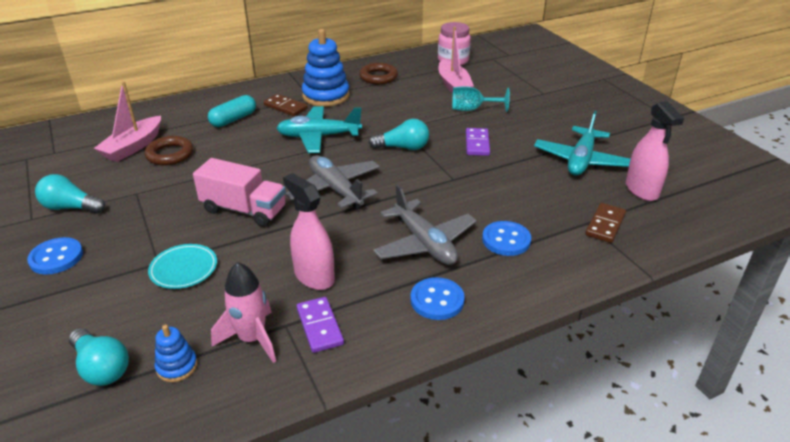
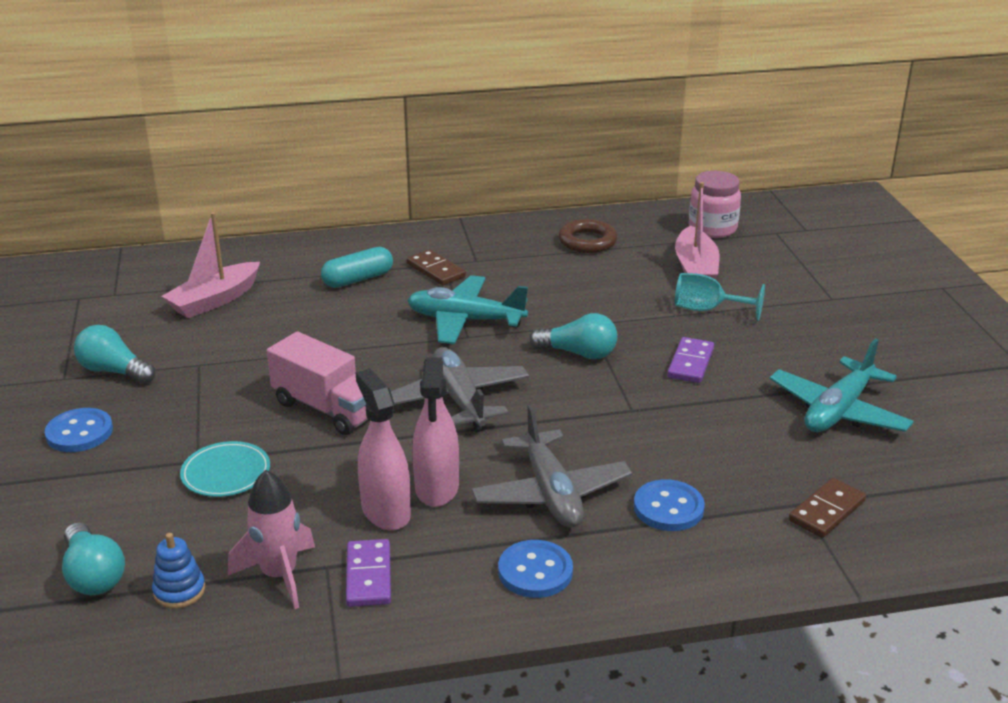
camera: 15 degrees right, 5 degrees down
brown ring [144,136,193,166] -> none
blue stacking toy [302,29,350,107] -> none
pink spray bottle [626,101,684,201] -> pink spray bottle moved to [412,357,459,507]

